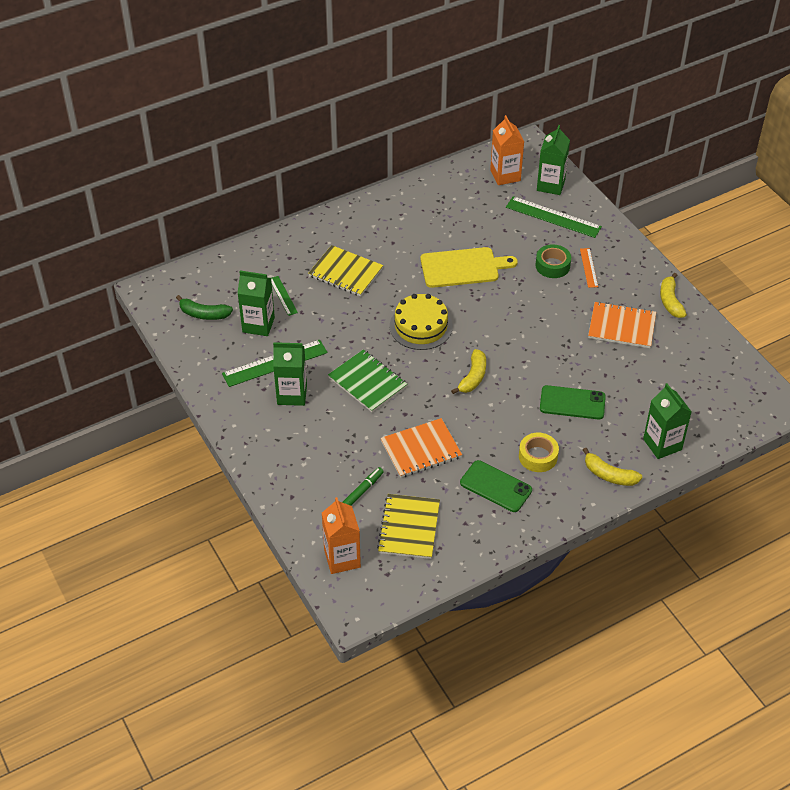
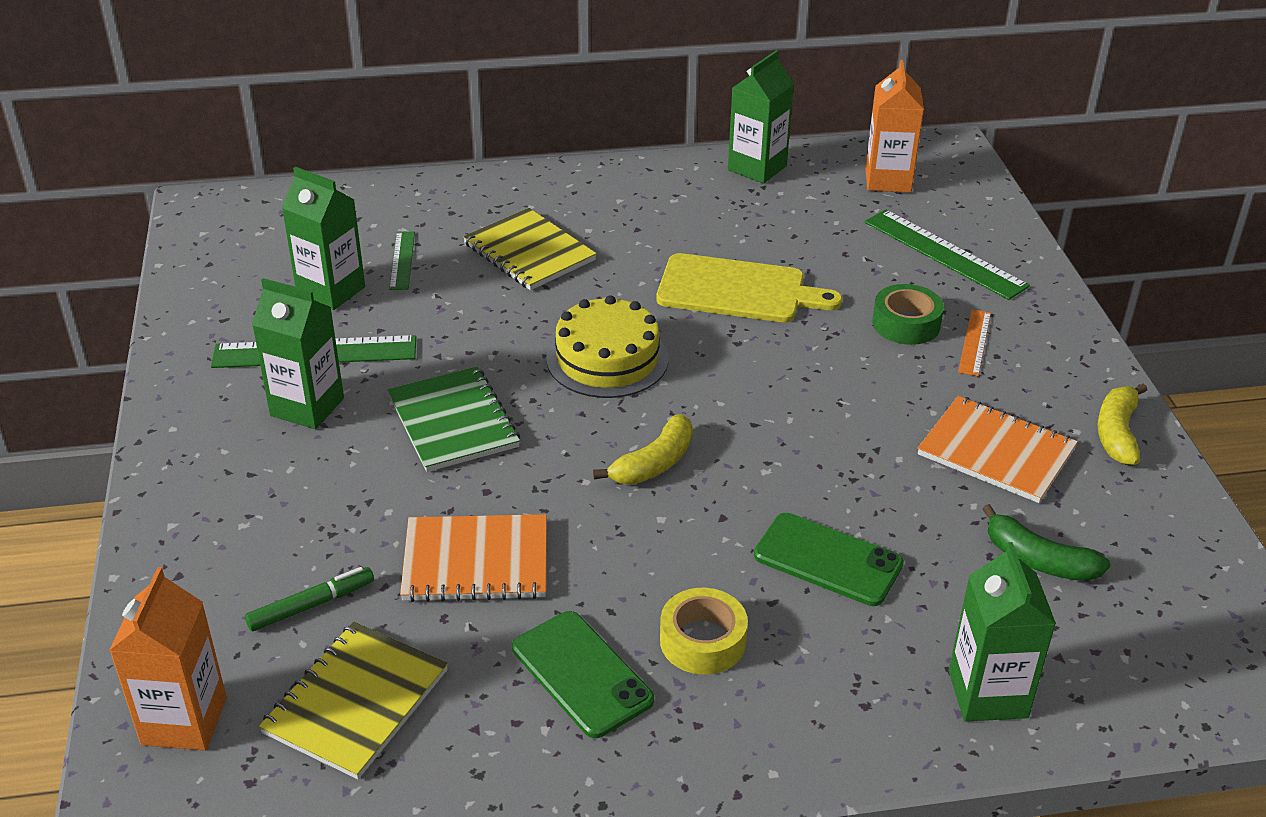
camera: 20 degrees right, 10 degrees down
green banana [176,295,233,320] -> green banana moved to [982,504,1110,581]
green carton [537,125,570,195] -> green carton moved to [728,50,794,184]
yellow banana [583,448,642,486] -> none

